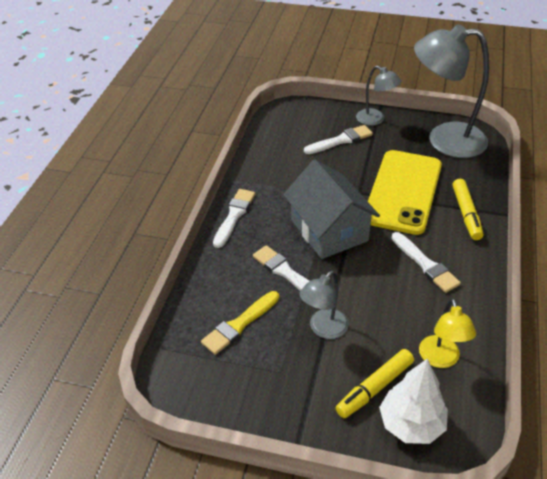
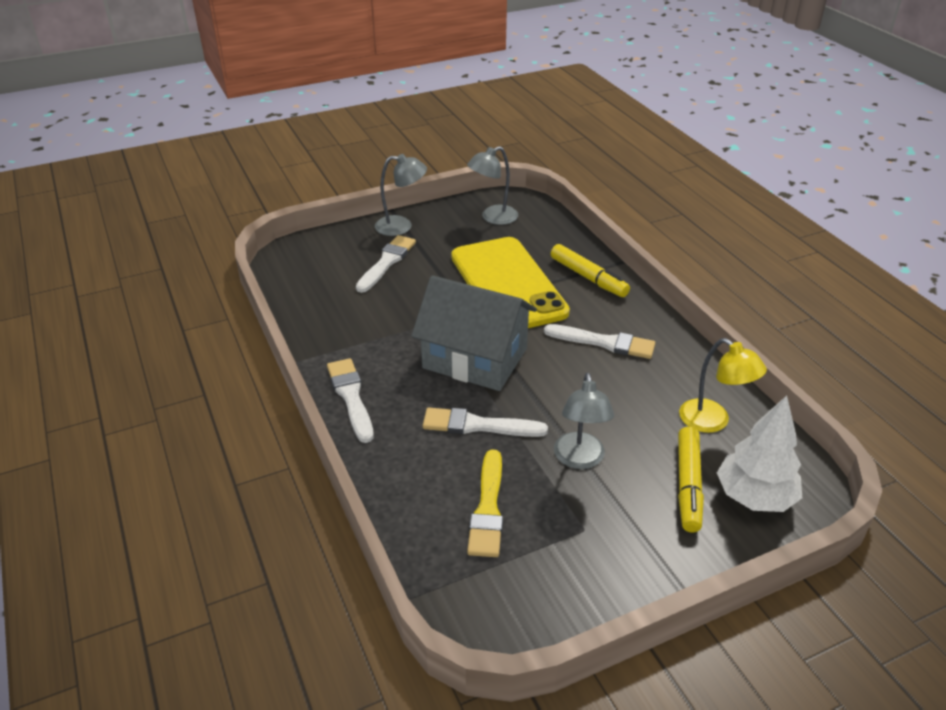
camera: 40 degrees left, 5 degrees down
grey lamp [414,25,489,158] -> grey lamp [467,146,518,225], size x0.51

